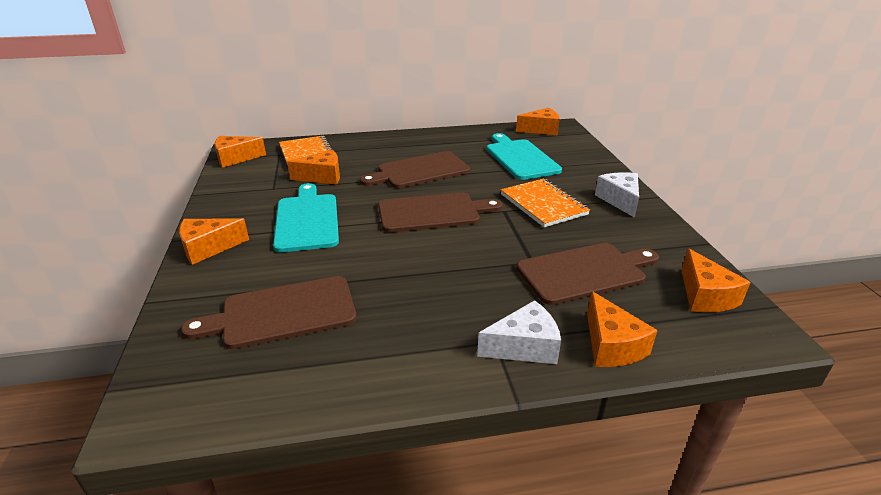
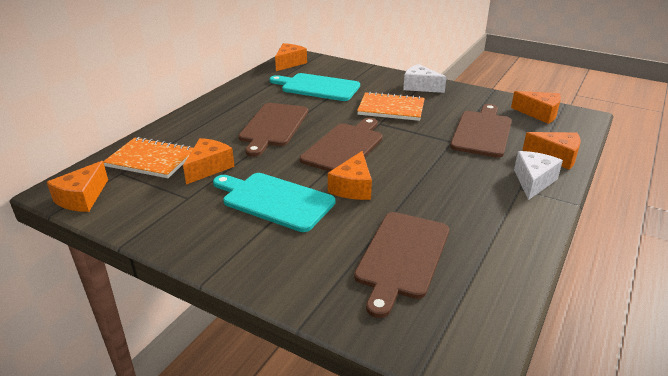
camera: 50 degrees left, 0 degrees up
orange cheese [179,218,249,265] -> orange cheese moved to [328,151,372,200]

